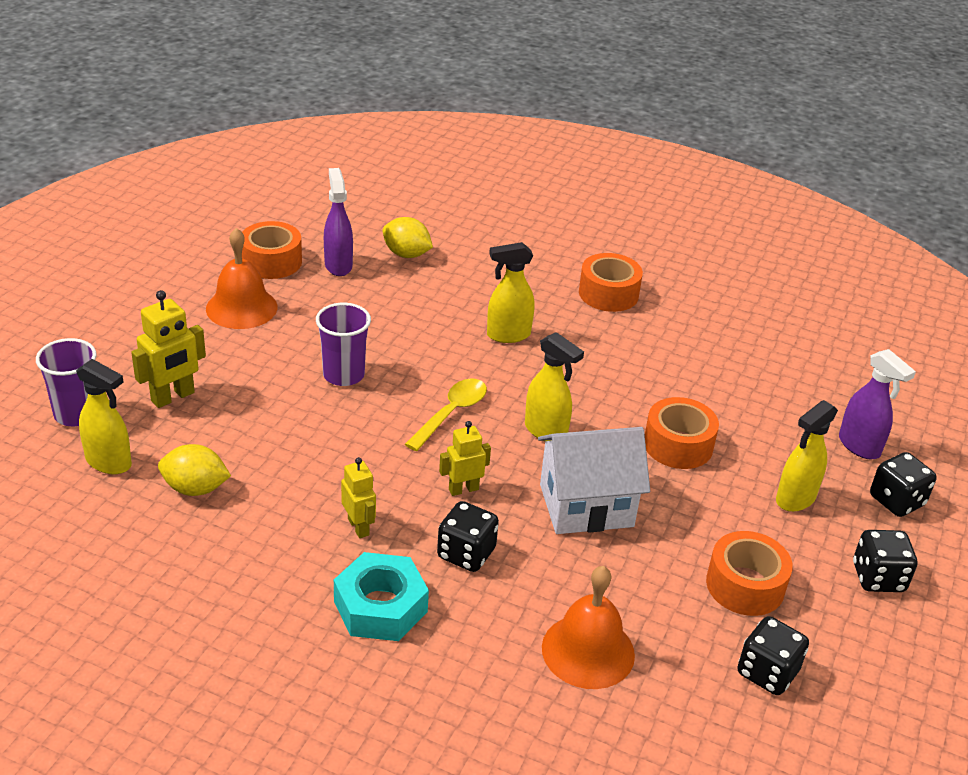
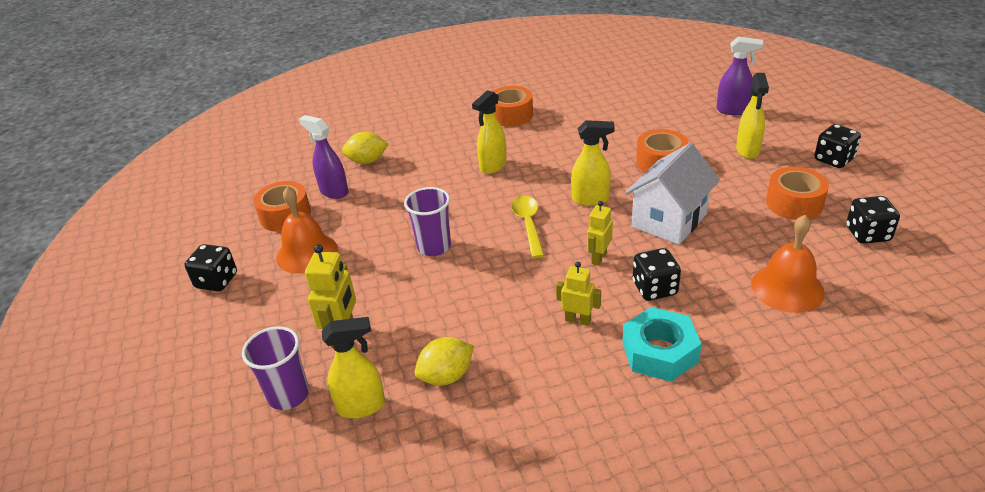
camera: 35 degrees left, 0 degrees up
black dice [870,452,937,517] -> black dice moved to [185,244,237,291]

